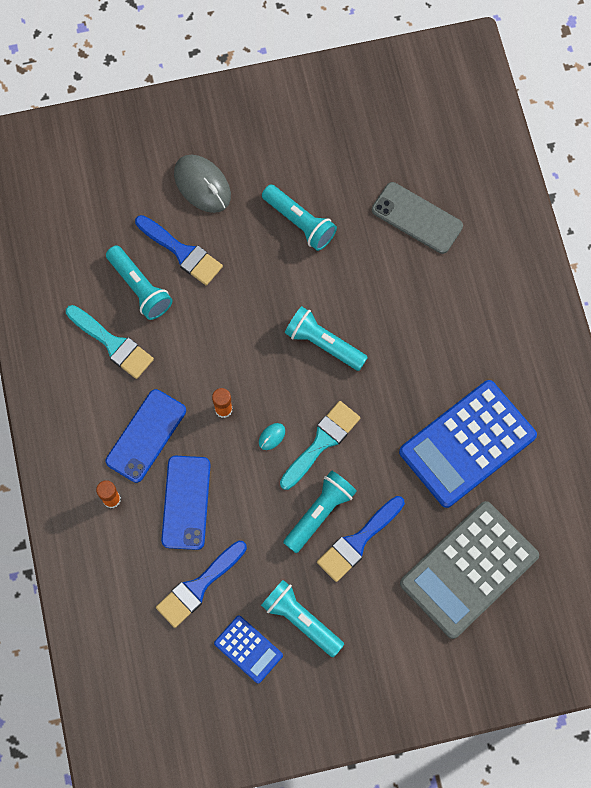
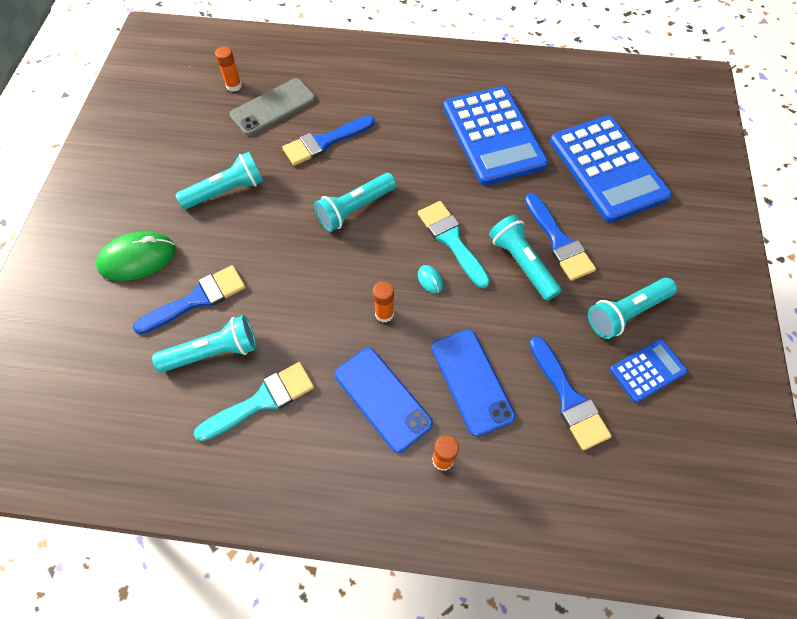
camera: 70 degrees left, 10 degrees down
blue phone [161,456,211,550] -> blue phone turned 45 degrees clockwise [432,329,515,437]
grey mouse [174,155,231,213] -> green mouse [96,231,176,281]
grey calculator [400,501,539,639] -> blue calculator [550,116,672,223]
none -> orange glue stick [215,46,242,92]
none -> blue brush [282,116,375,166]

